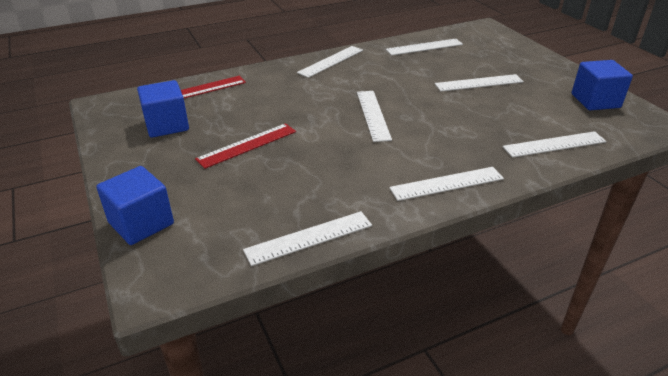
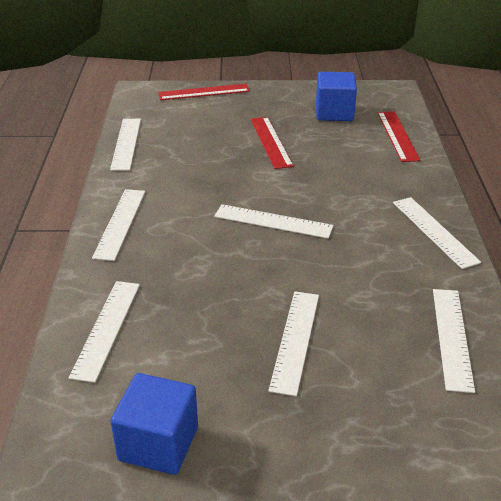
camera: 115 degrees right, 0 degrees up
blue cube [96,166,174,245] -> red ruler [158,84,250,100]

